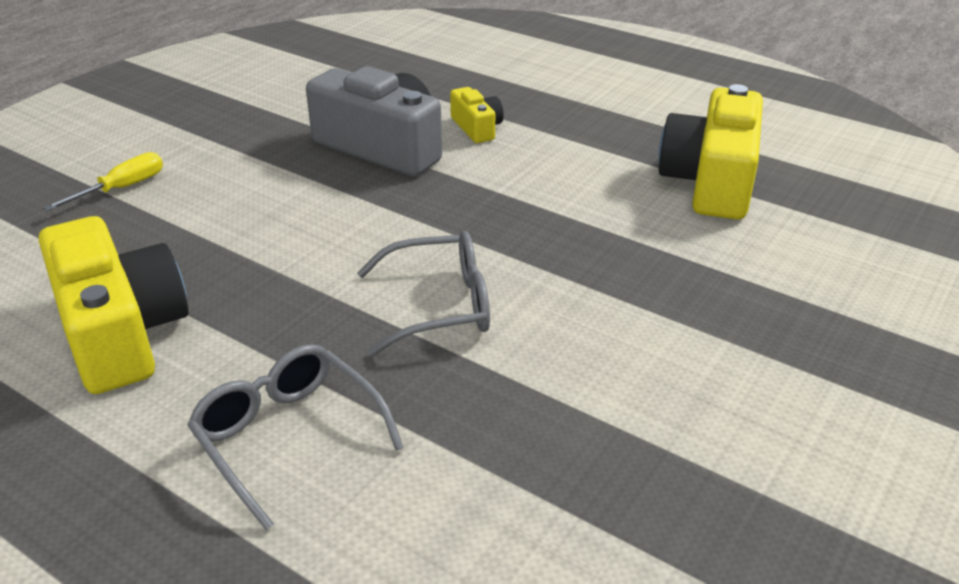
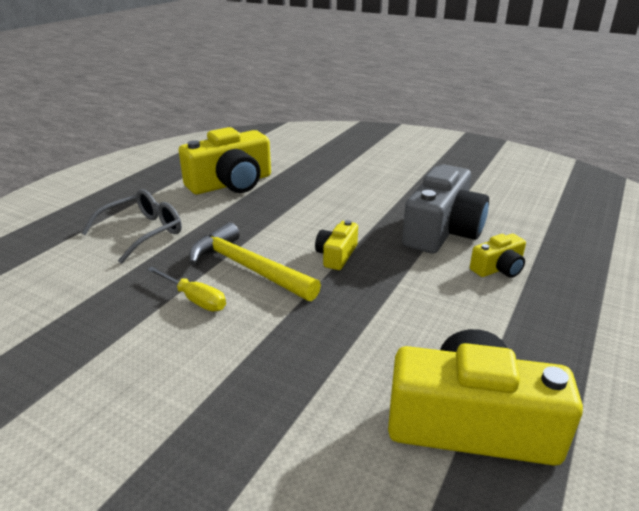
camera: 85 degrees right, 5 degrees down
yellow screwdriver [43,152,163,211] -> yellow screwdriver moved to [147,267,226,311]
grey glasses [357,231,490,356] -> yellow hammer [189,222,321,301]
none -> yellow camera [315,220,358,270]

